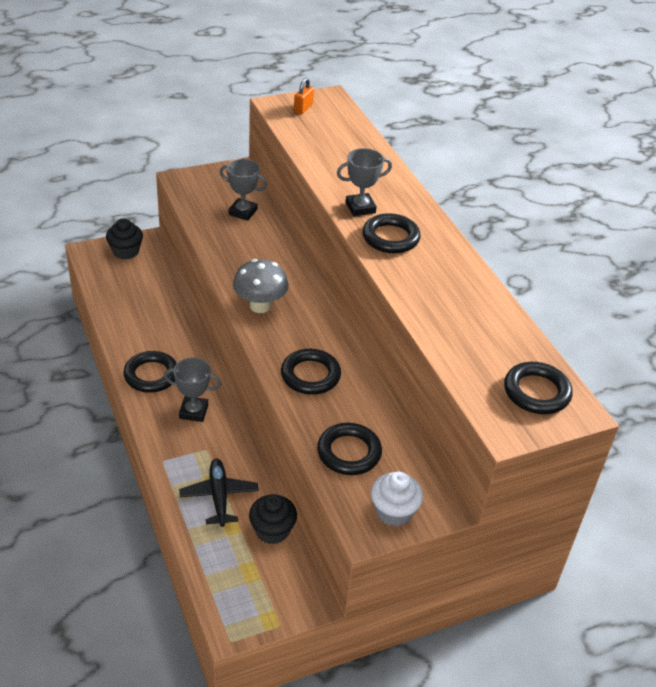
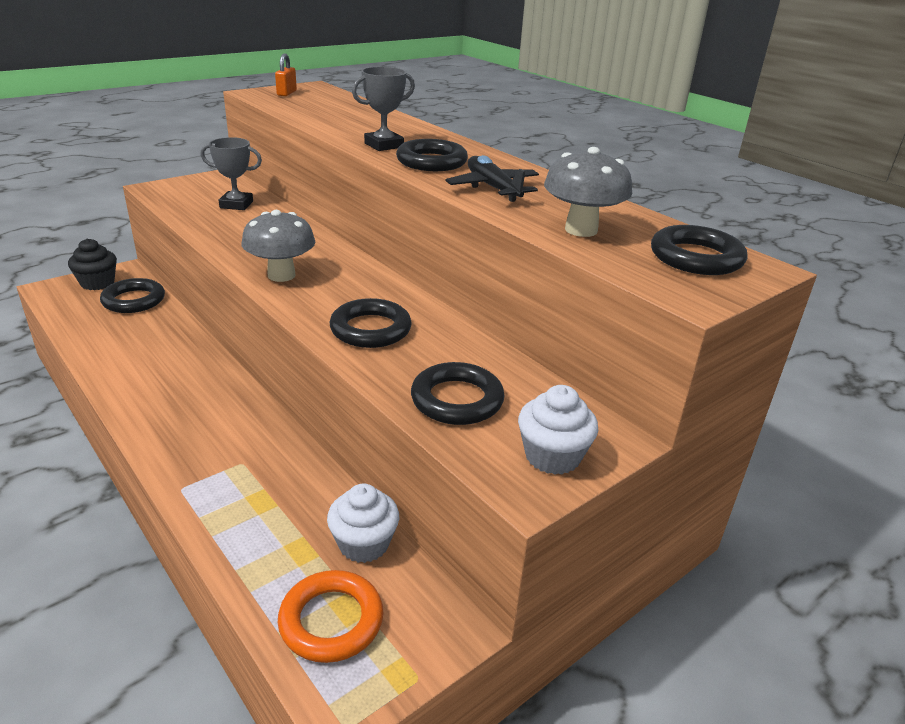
camera: 15 degrees left, 10 degrees down
black ring [123,351,177,393] -> black ring moved to [100,278,165,313]
grey trophy [164,357,222,422] -> none
black plane [179,459,259,527] -> black plane moved to [446,155,539,202]
black cupcake [249,494,297,544] -> white cupcake [327,483,399,563]
none -> orange ring [278,570,384,663]
none -> grey mushroom [544,147,632,237]

